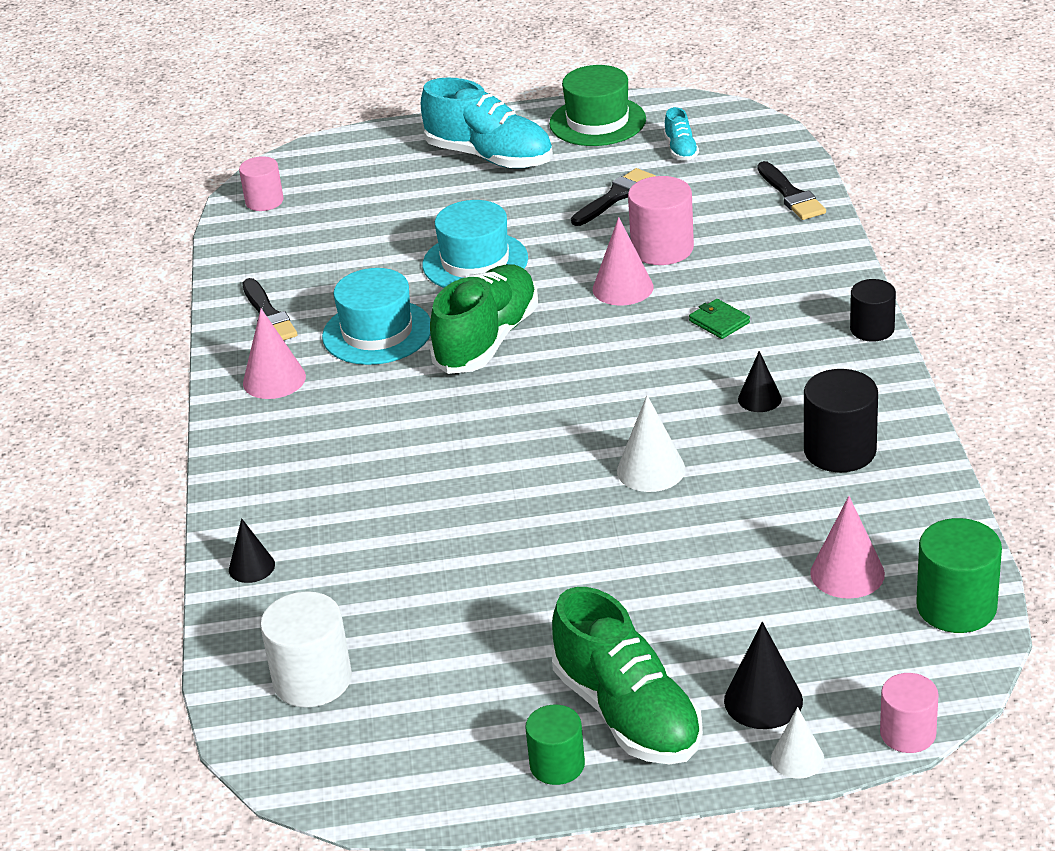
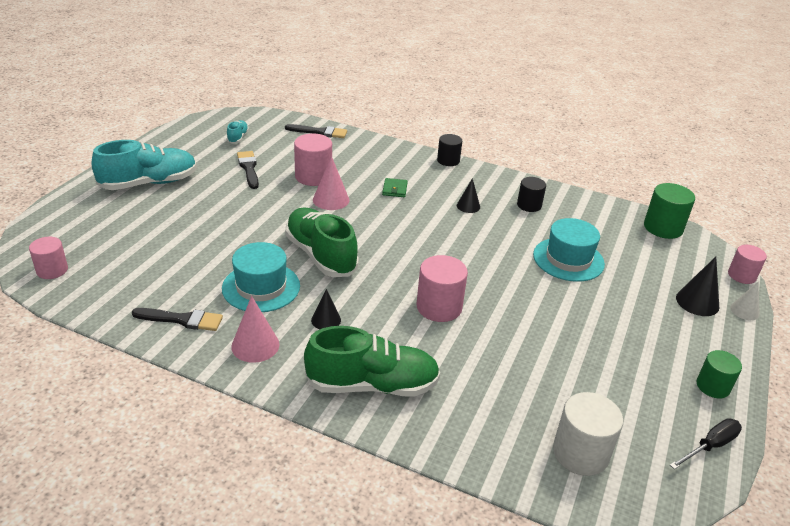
camera: 65 degrees left, 0 degrees up
black cone [229,518,275,583] -> black cone moved to [311,289,341,329]
turquoise hat [422,200,528,288] -> turquoise hat moved to [533,218,605,282]
green hat [549,65,646,146] -> none
green shoe [552,587,703,764] -> green shoe moved to [304,326,440,397]
white cone [617,395,685,492] -> none
turquoise shoe [664,107,699,161] -> turquoise shoe turned 105 degrees counterclockwise [227,120,249,144]
green wallet [689,299,750,339] -> green wallet turned 75 degrees counterclockwise [382,178,408,197]
black cylinder [804,369,878,472] -> black cylinder [517,177,546,212], size x0.65
pink cone [810,496,885,599] -> none
none -> pink cylinder [417,255,468,322]
none -> black screwdriver [670,418,742,470]

